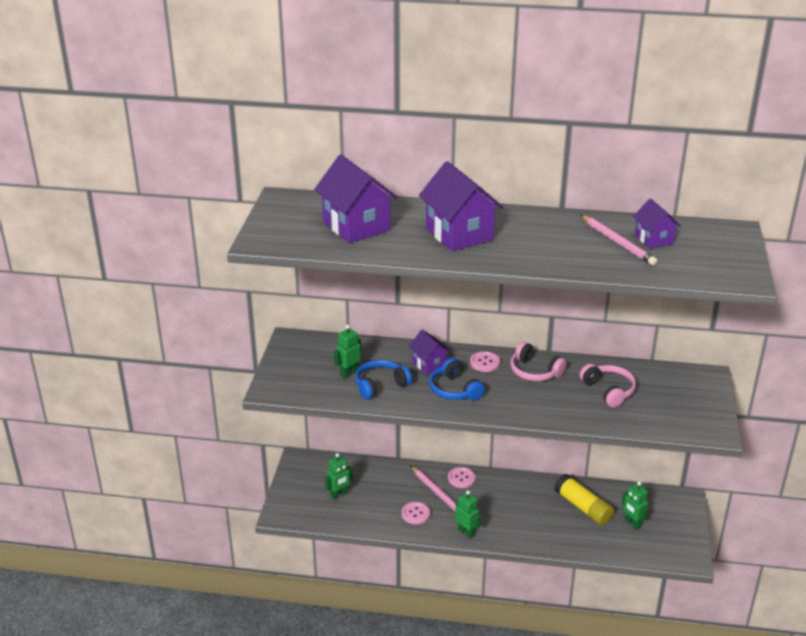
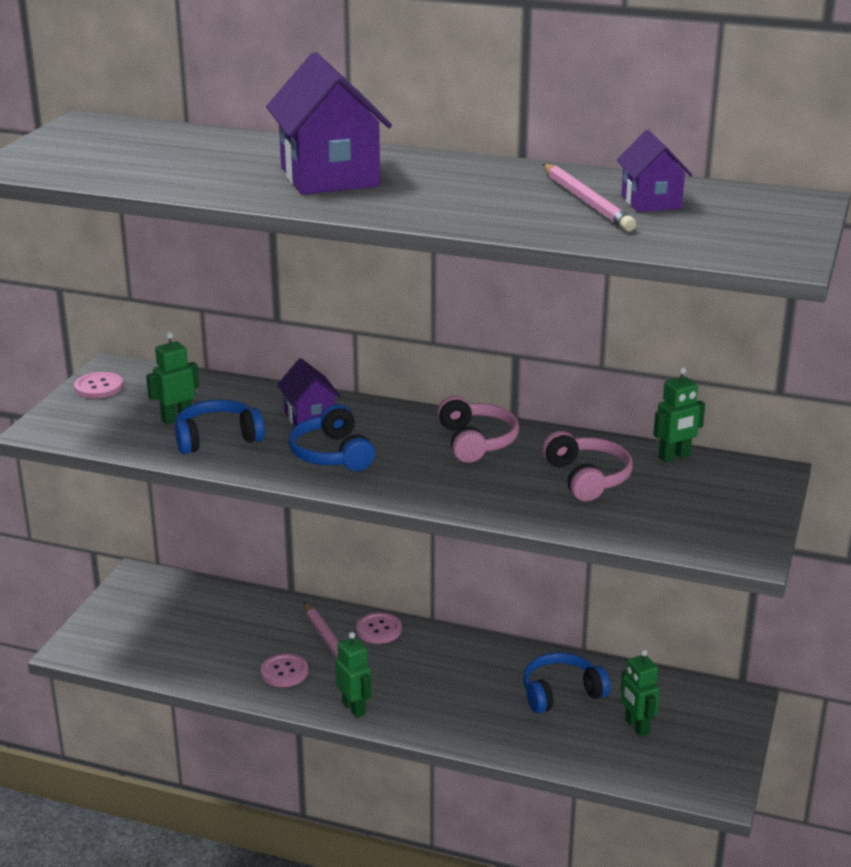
camera: 10 degrees right, 5 degrees down
purple house [314,155,398,243] -> none
green robot [325,453,353,500] -> green robot moved to [653,367,705,462]
pink button [470,351,501,372] -> pink button moved to [74,372,123,399]
pink headphones [510,342,567,381] -> pink headphones turned 150 degrees counterclockwise [437,396,519,463]
yellow glue stick [554,474,614,525] -> blue headphones [523,653,611,713]

